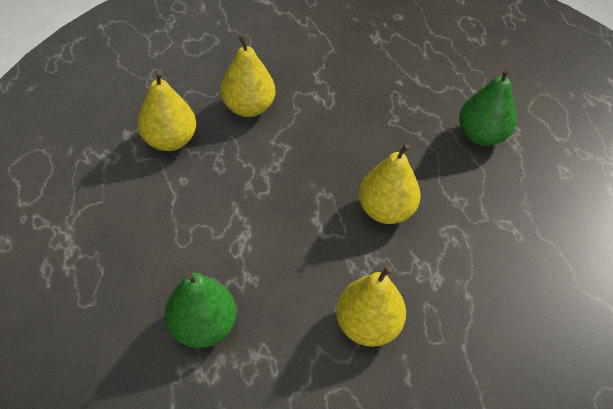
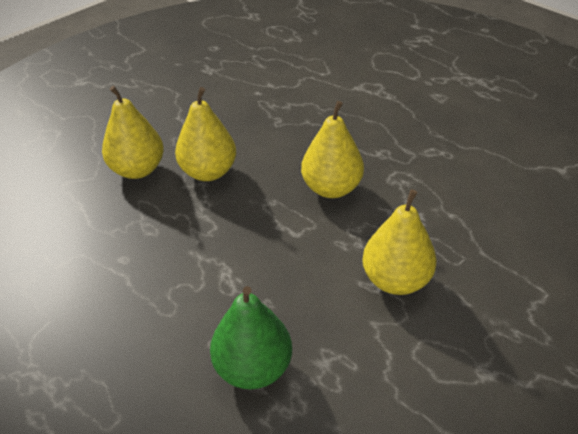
camera: 30 degrees left, 10 degrees down
yellow pear [137,71,196,151] -> yellow pear moved to [175,87,236,181]
green pear [459,68,516,146] -> none

